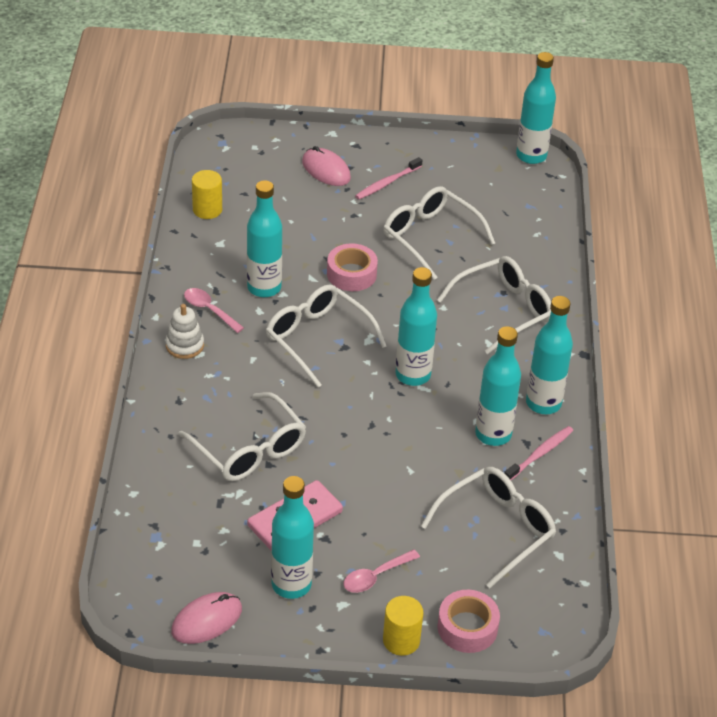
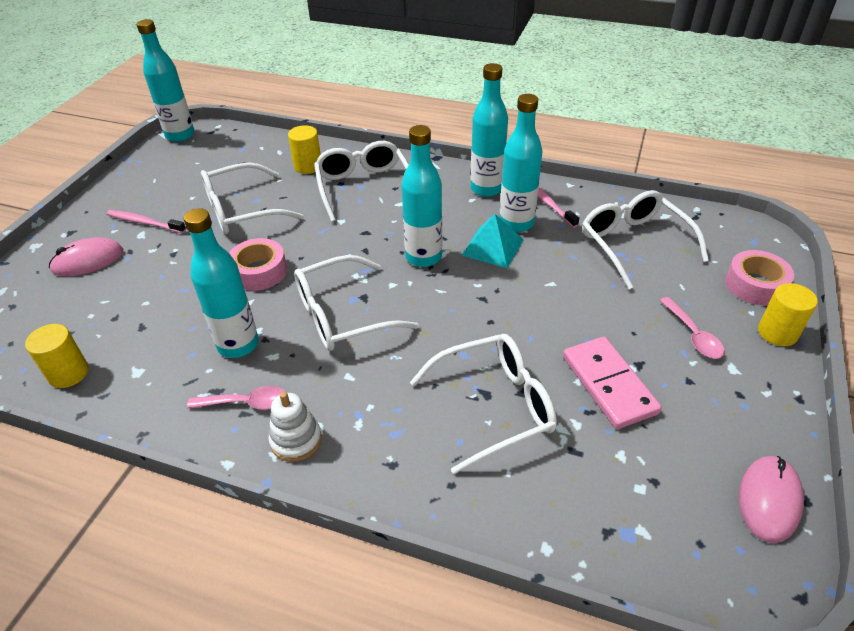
camera: 70 degrees left, 0 degrees up
pink mouse [171,592,242,644] -> pink mouse turned 45 degrees clockwise [739,456,804,543]
pink spoon [184,288,244,333] -> pink spoon turned 150 degrees counterclockwise [187,386,286,410]
turquoise bottle [271,476,314,599] -> none
pink toothbrush [355,157,422,200] -> pink toothbrush turned 135 degrees clockwise [107,210,186,233]
none -> yellow cylinder [288,125,321,174]
none -> turquoise pyramid [461,214,524,268]

